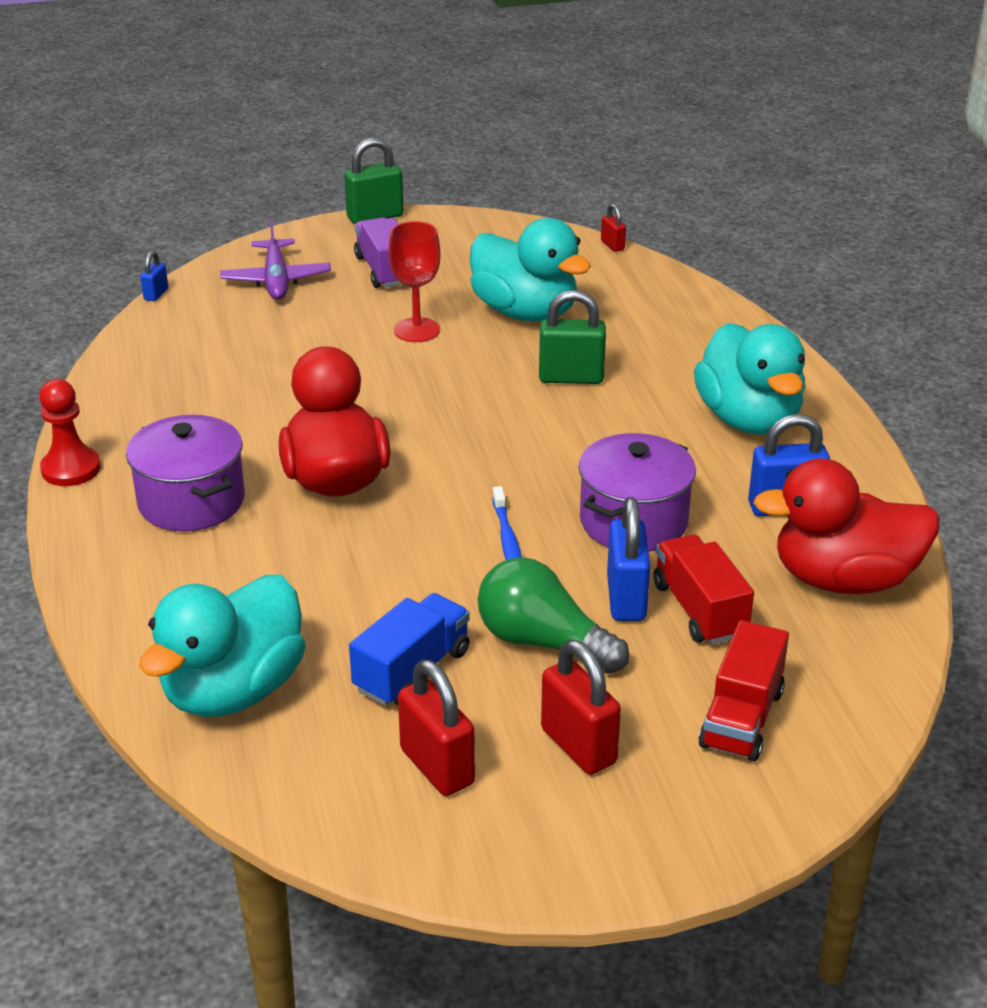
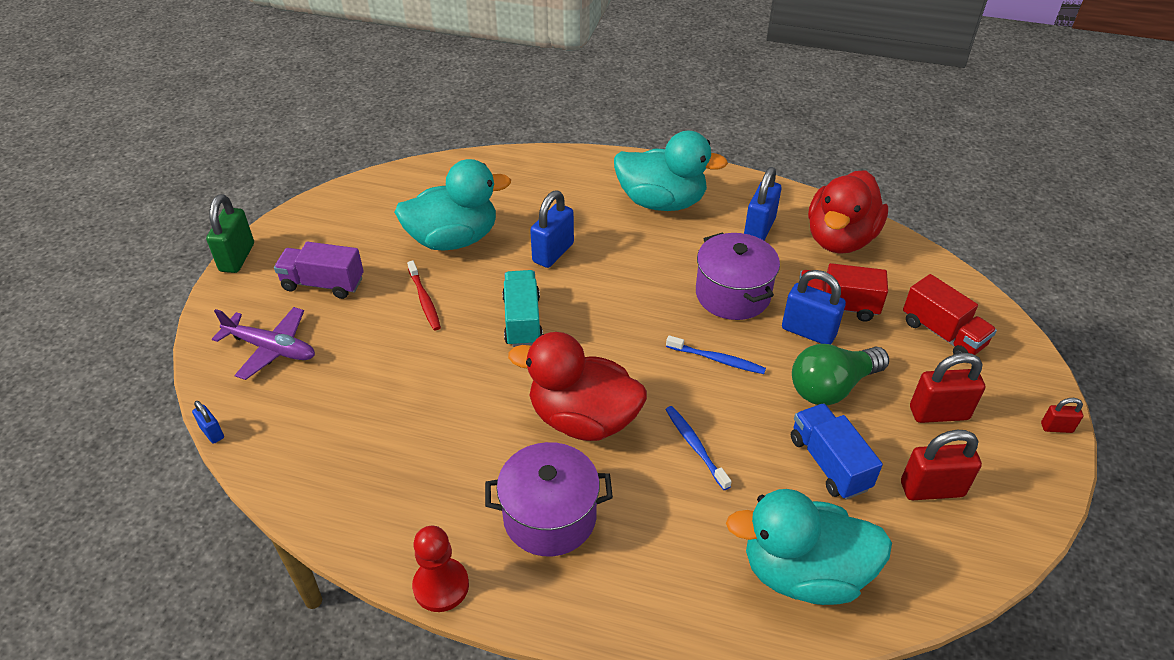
camera: 60 degrees left, 10 degrees up
turquoise duck [139,575,306,717] -> turquoise duck turned 120 degrees clockwise [726,489,892,605]
red goblet [389,221,440,342] -> red toothbrush [407,261,441,330]
green padlock [539,290,606,384] -> blue padlock [530,191,574,268]
red padlock [601,204,626,252] -> red padlock moved to [1041,398,1083,433]
none -> turquoise truck [502,270,543,347]
none -> blue toothbrush [665,406,732,490]

